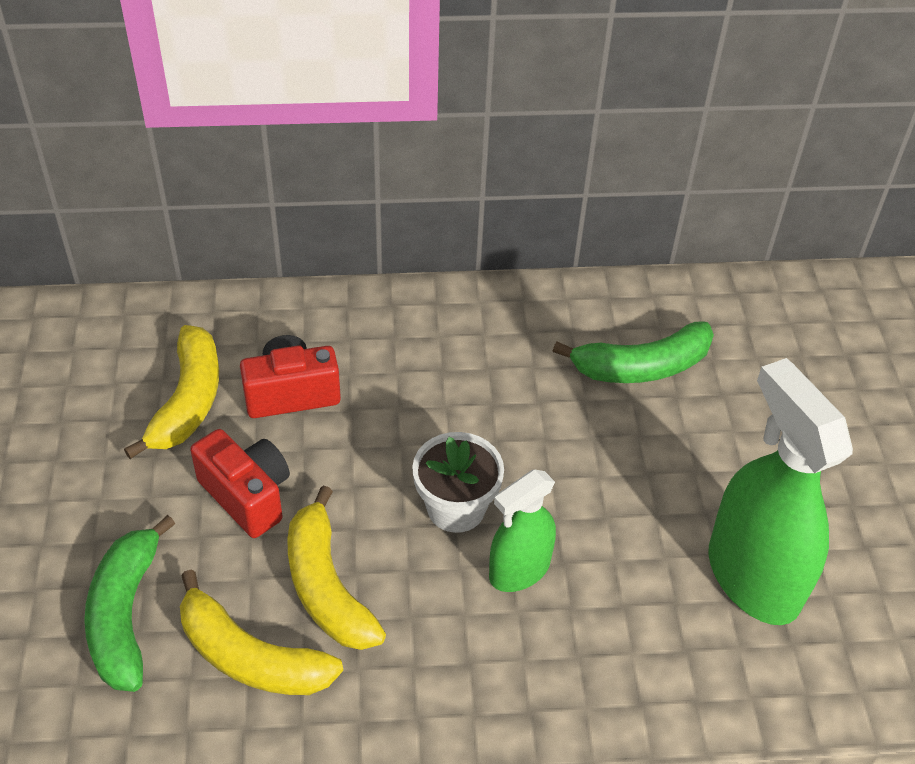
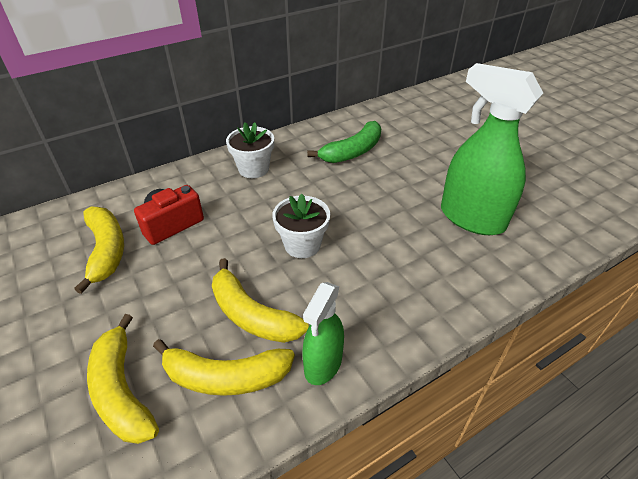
camera: 25 degrees left, 5 degrees down
green banana [84,515,175,692] -> yellow banana [87,314,159,444]
red camera [190,429,290,538] -> none
green spray bottle [489,469,556,592] -> green spray bottle moved to [302,282,344,385]
none -> white flower pot [226,122,274,178]

